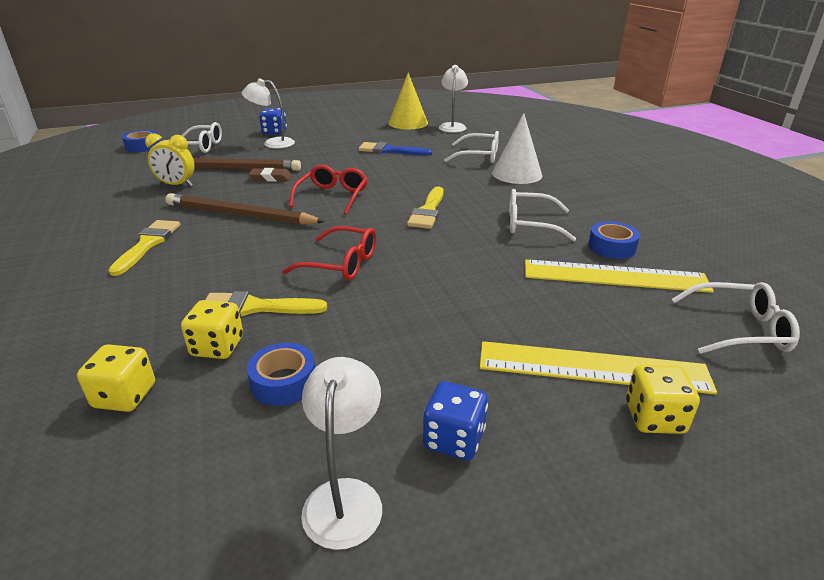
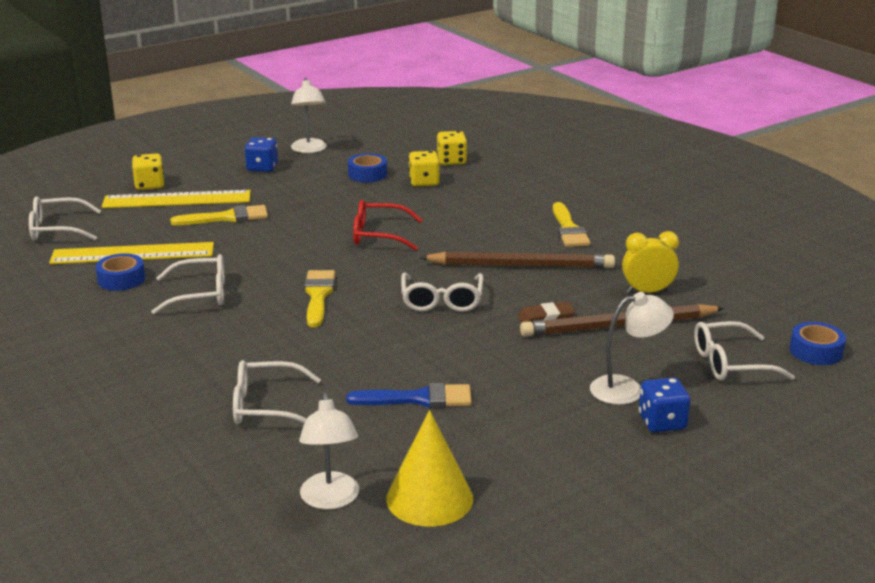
camera: 165 degrees right, 5 degrees down
yellow brush [205,291,327,317] -> yellow brush moved to [170,205,268,225]
red glasses [289,165,367,215] -> white glasses [401,273,483,312]
white cone [492,113,542,184] -> none

